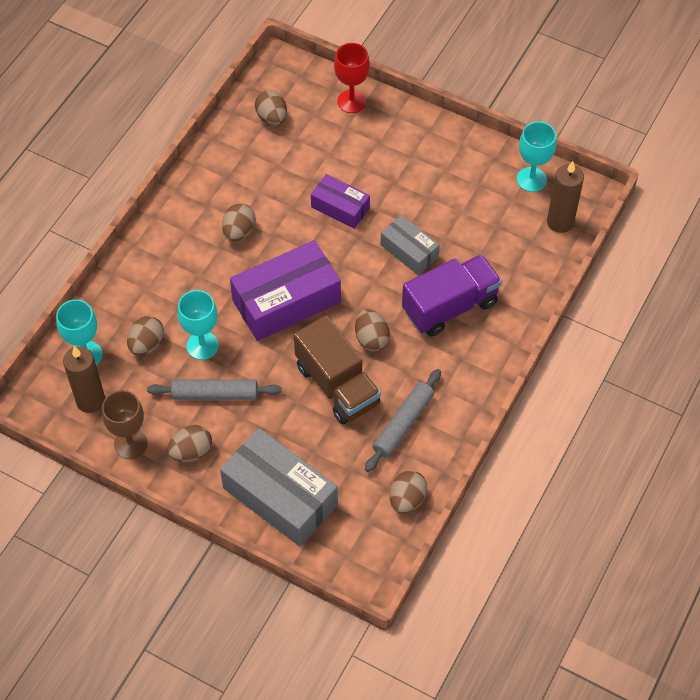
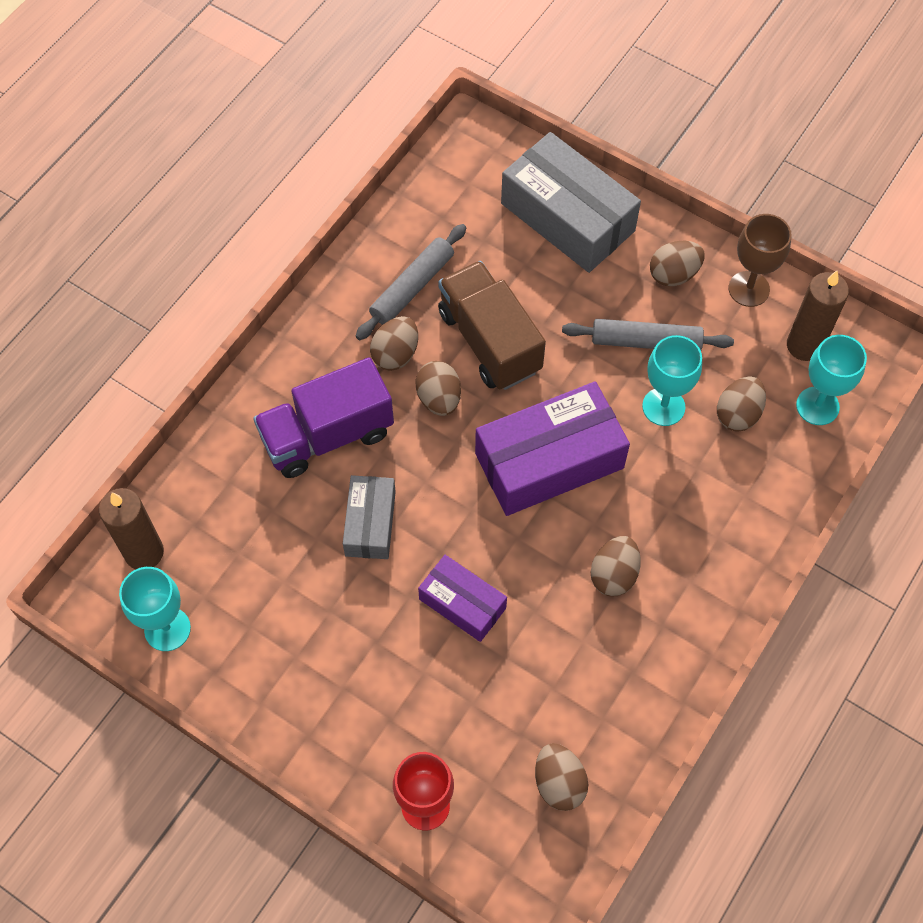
camera: 175 degrees left, 5 degrees up
grey box [381,215,440,275] -> grey box turned 45 degrees clockwise [343,475,396,559]
brown egg [390,470,427,514] -> brown egg moved to [370,316,418,371]

